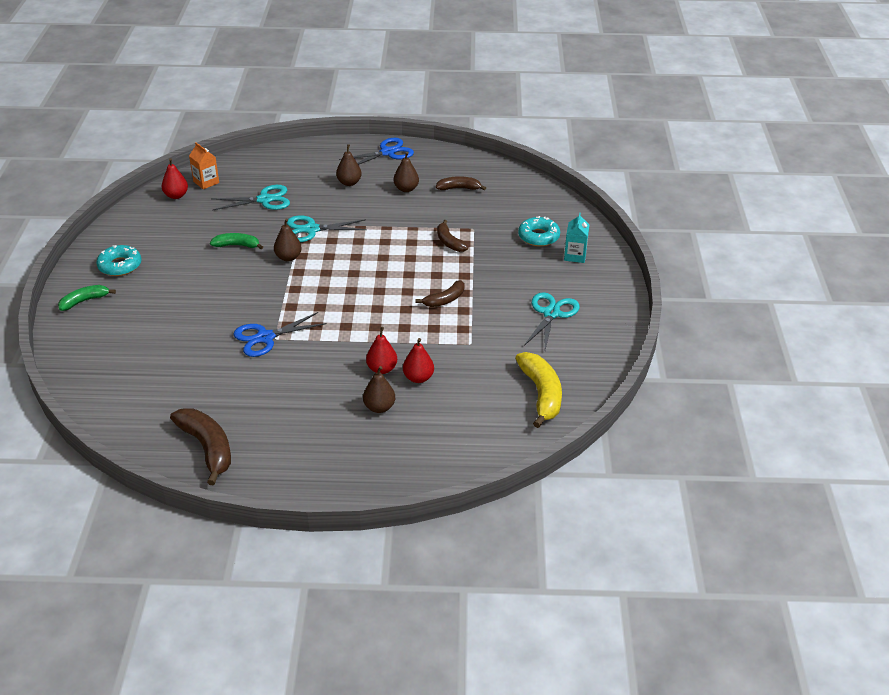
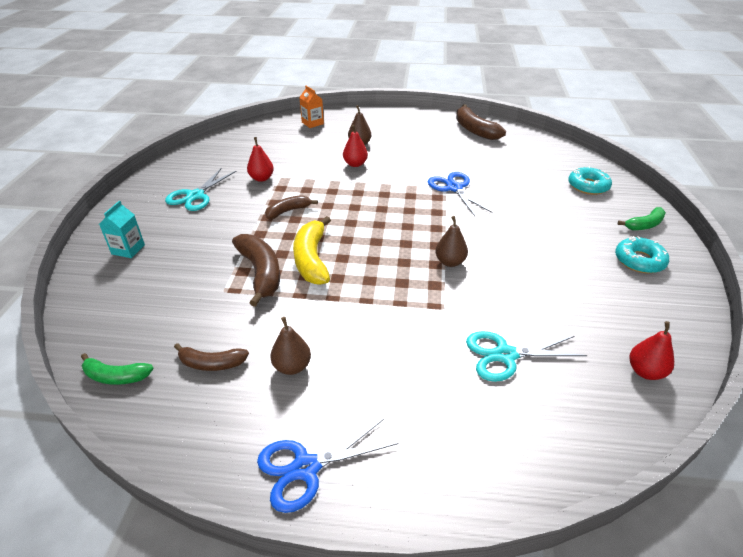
camera: 175 degrees left, 0 degrees up
orange carton [189,142,219,189] -> orange carton moved to [299,86,324,128]
green banana [210,233,263,249] -> green banana moved to [81,353,154,385]
blue scissors [233,312,327,357] -> blue scissors turned 90 degrees counterclockwise [428,172,493,216]
turquoise scissors [287,215,367,242] -> none
brown pear [336,144,362,186] -> none
red pear [403,338,434,383] -> red pear moved to [247,137,274,182]
brown banana [437,220,468,252] -> brown banana [232,234,280,307], size x1.65
yellow banana [515,352,562,428] -> yellow banana moved to [293,216,331,285]
turquoise donut [518,216,560,247] -> turquoise donut moved to [568,166,612,195]

